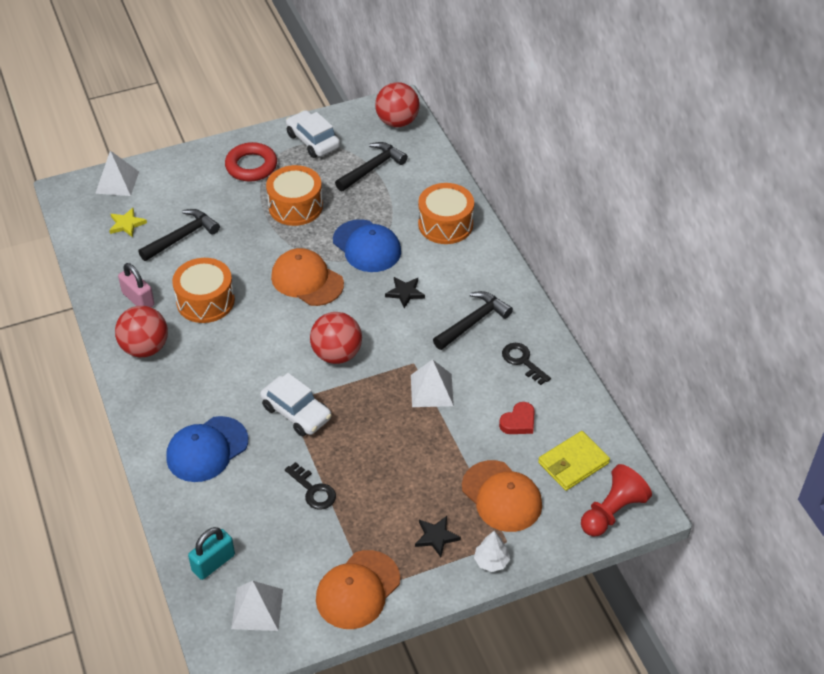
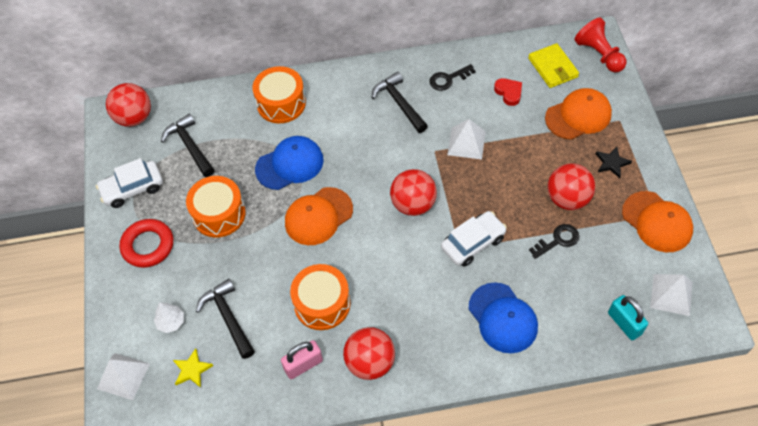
camera: 75 degrees left, 10 degrees up
black star [385,277,425,308] -> none
white tree [474,531,510,572] -> white tree moved to [154,302,184,333]
none -> red ball [547,163,595,210]

